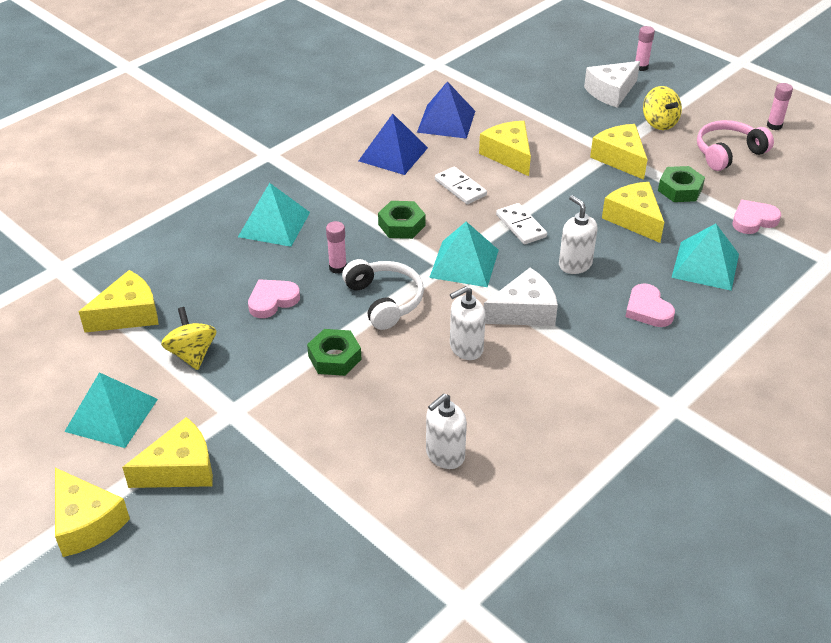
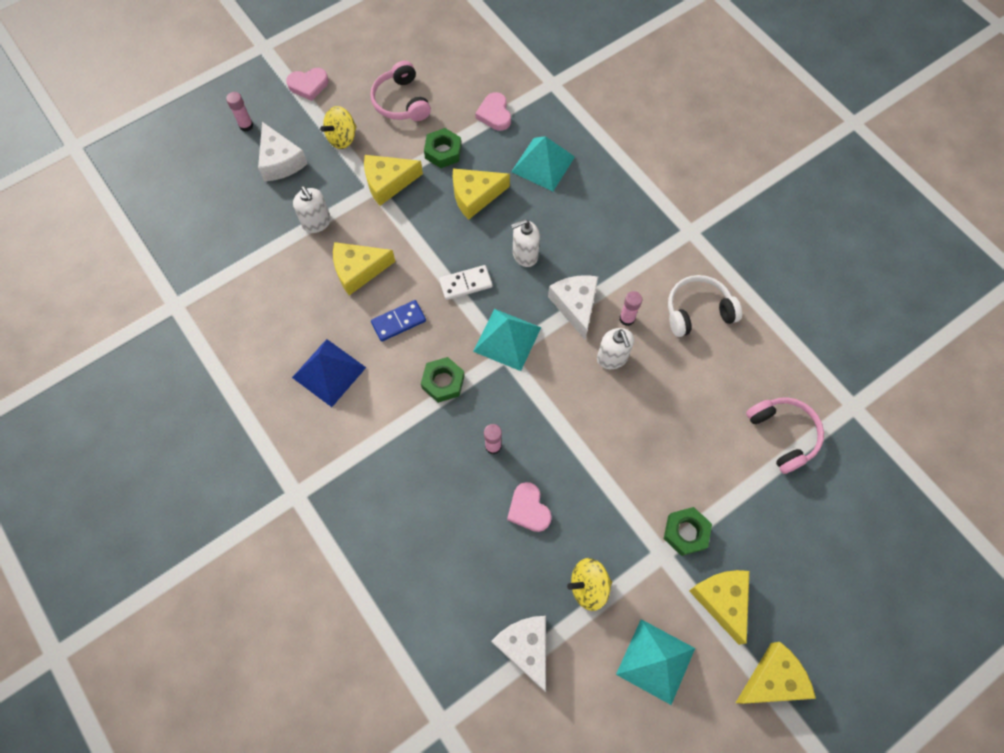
camera: 80 degrees left, 25 degrees up
yellow cheese [79,270,159,332] -> white cheese [491,616,546,692]
turquoise pyramid [238,183,310,247] -> none
green nut [307,329,362,376] -> green nut moved to [664,507,712,556]
white headphones [342,259,424,330] -> white headphones moved to [668,275,742,337]
blue pyramid [417,81,475,139] -> none
white soap dispenser [426,394,467,469] -> white soap dispenser moved to [293,186,331,233]
white domino [435,167,487,204] -> blue domino [371,300,426,342]
pink heart [625,284,675,327] -> pink heart moved to [286,68,329,101]
yellow spinning top [643,86,682,130] -> yellow spinning top turned 150 degrees clockwise [320,106,357,149]
pink glue stick [767,83,793,130] -> pink glue stick moved to [620,291,642,326]
none -> pink headphones [746,397,824,474]

